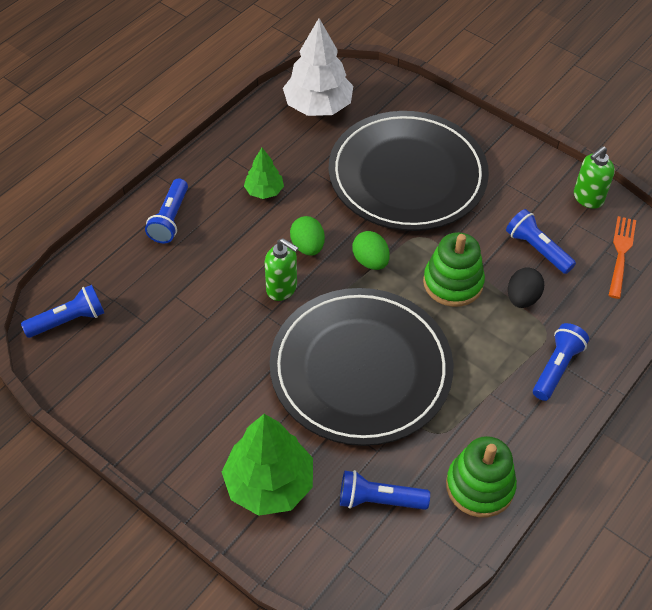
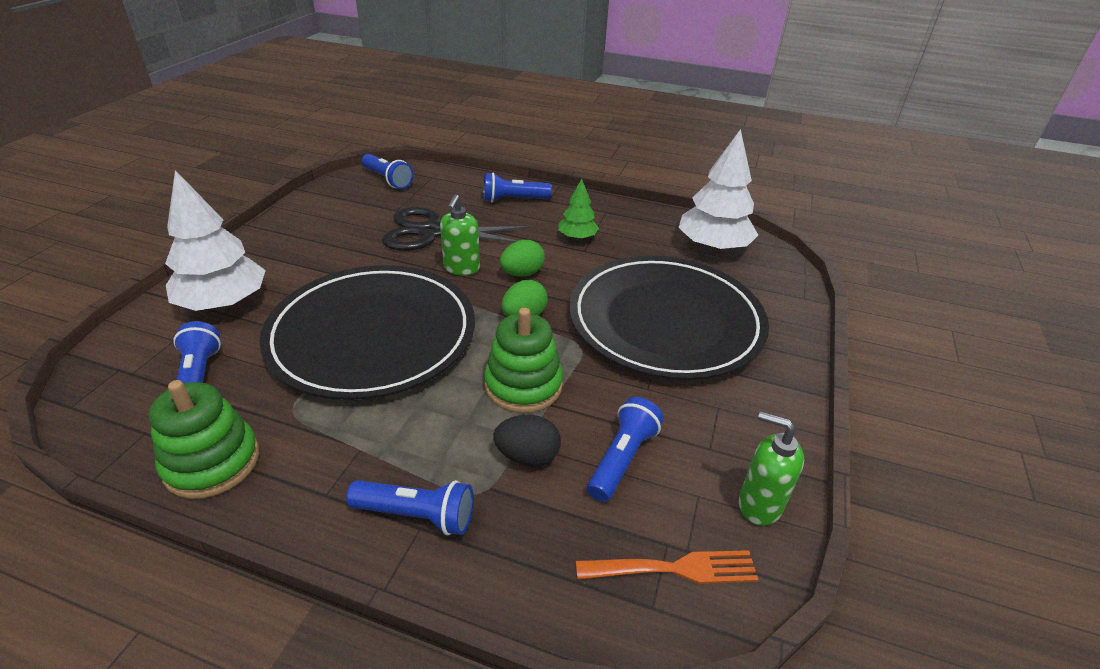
camera: 70 degrees right, 15 degrees down
green tree [222,414,313,516] -> white tree [165,170,266,311]
none -> black scissors [382,207,530,251]

